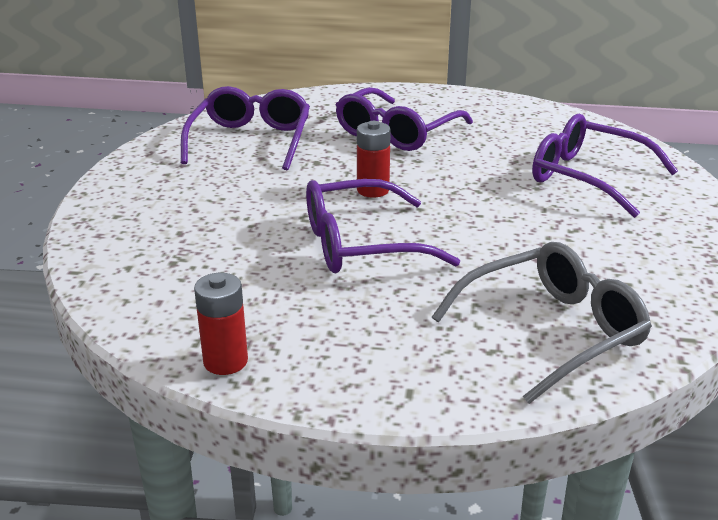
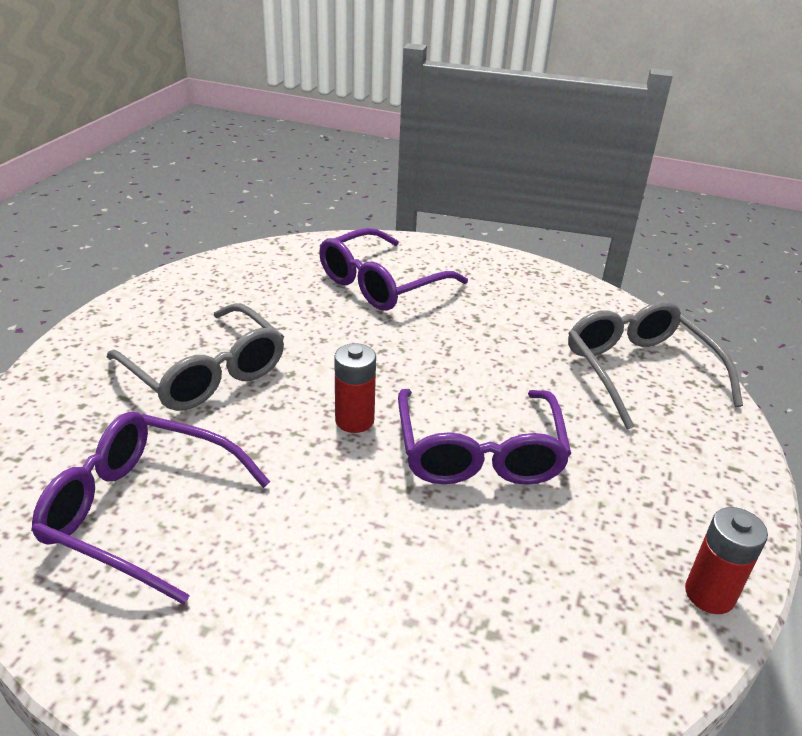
camera: 80 degrees left, 5 degrees up
purple glasses [336,87,473,151] -> grey glasses [107,303,284,411]

